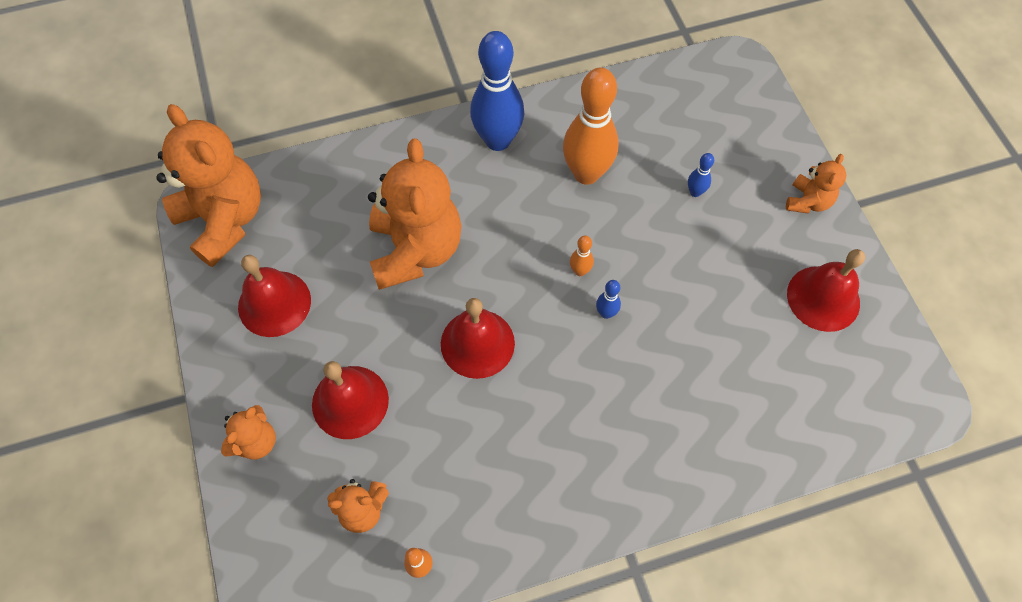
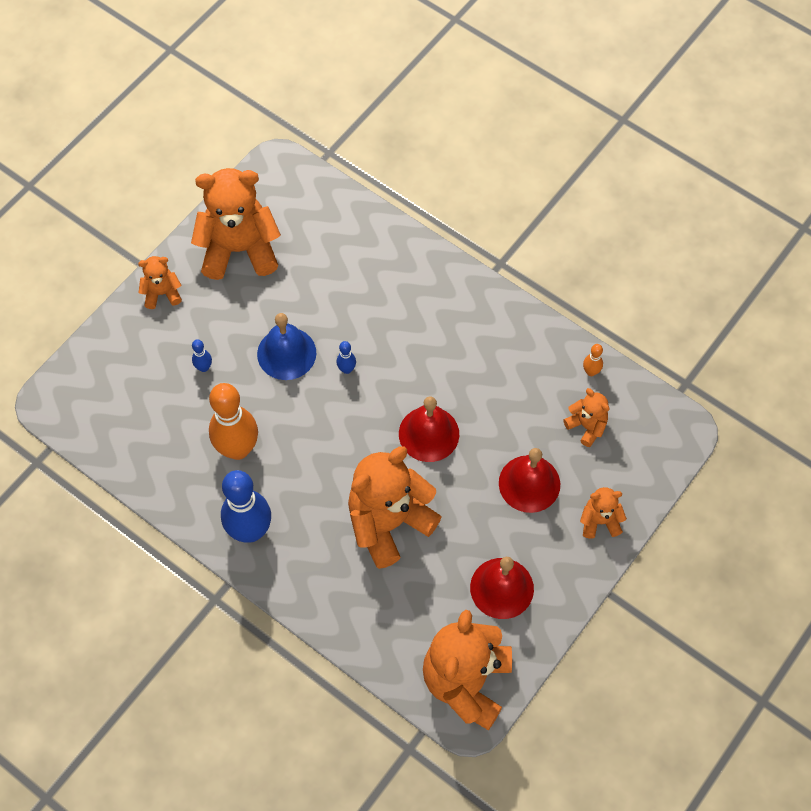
camera: 125 degrees left, 0 degrees up
orange bowling pin [570,235,594,276] -> none
red bell [787,249,865,332] -> orange teddy bear [191,168,281,280]
none -> blue bell [257,313,316,380]

